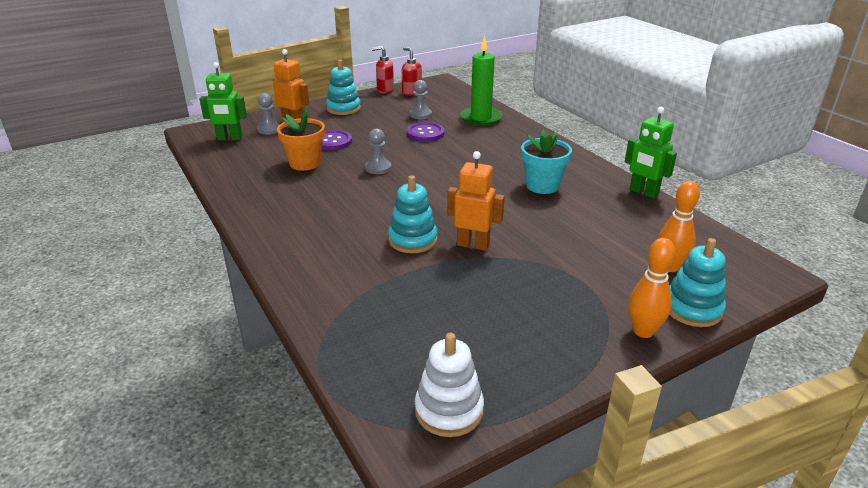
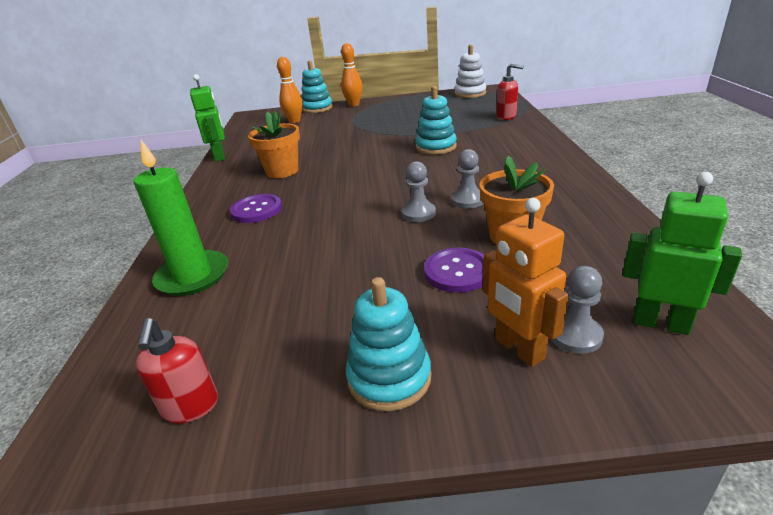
camera: 150 degrees left, 0 degrees up
red soap dispenser [372,46,394,94] -> red soap dispenser moved to [496,63,524,120]
purple button [407,122,444,142] -> purple button moved to [230,194,282,223]
grey pawn [410,80,432,119] -> grey pawn moved to [451,149,484,209]
orange robot [447,151,505,251] -> none
turquoise flower pot [521,129,572,194] -> orange flower pot [248,111,300,178]

